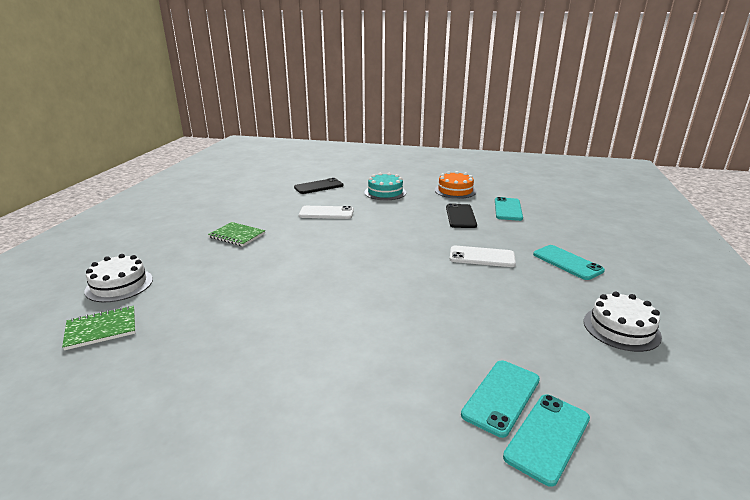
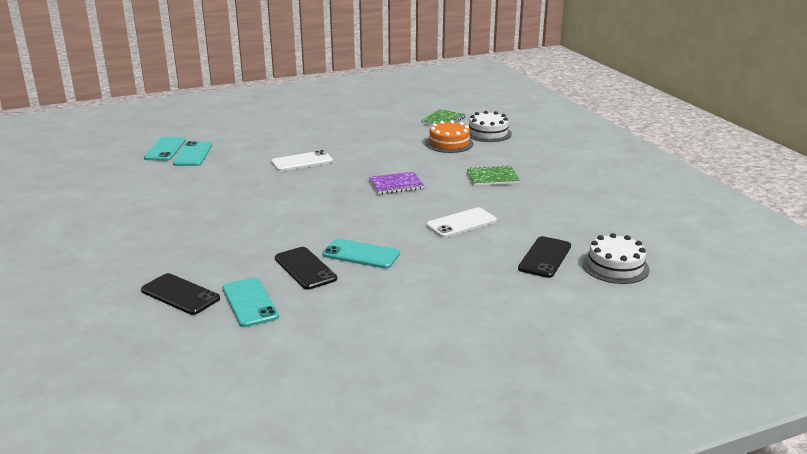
camera: 145 degrees right, 0 degrees up
turquoise cake [365,173,406,200] -> none
orange cake [435,171,476,199] -> orange cake moved to [425,120,473,153]
white phone [450,246,516,267] -> white phone moved to [271,150,333,171]
turquoise phone [533,245,605,280] -> turquoise phone moved to [322,239,400,269]
white cake [584,292,662,352] -> white cake moved to [582,233,650,284]
none -> black phone [141,273,220,315]
none -> purple notebook [369,172,424,194]

